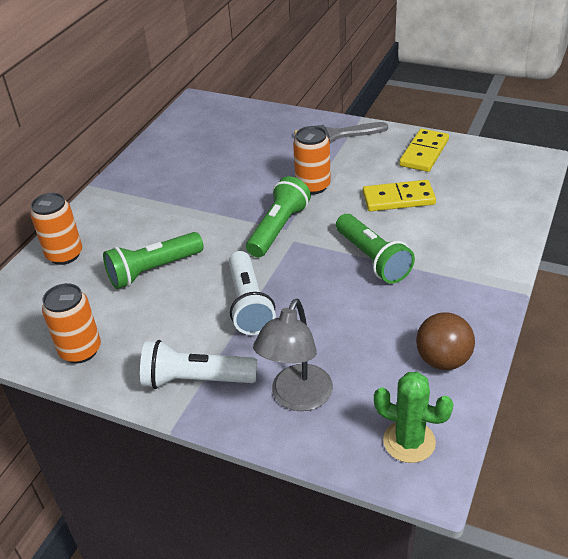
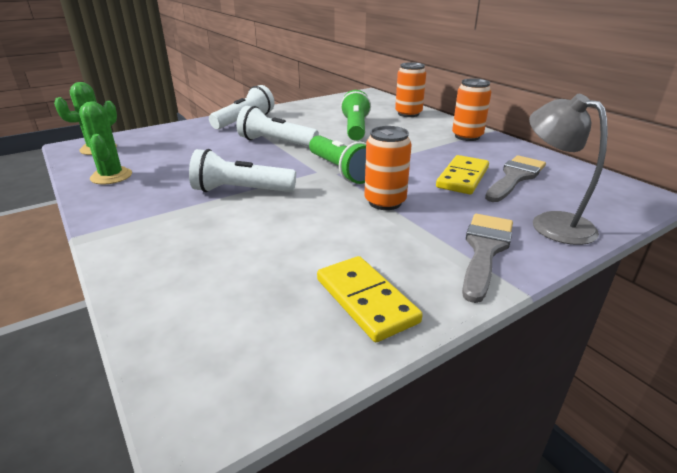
camera: 120 degrees right, 10 degrees down
orange can [42,283,101,363] -> orange can moved to [452,79,491,141]
grey lamp [253,299,333,411] -> grey lamp moved to [529,94,608,245]
green flashlight [336,214,415,284] -> white flashlight [189,149,296,192]
yellow domino [363,180,436,211] -> yellow domino moved to [436,155,489,194]
brown ball [416,312,475,370] -> green cactus [79,102,132,184]
none -> grey brush [485,155,546,202]

